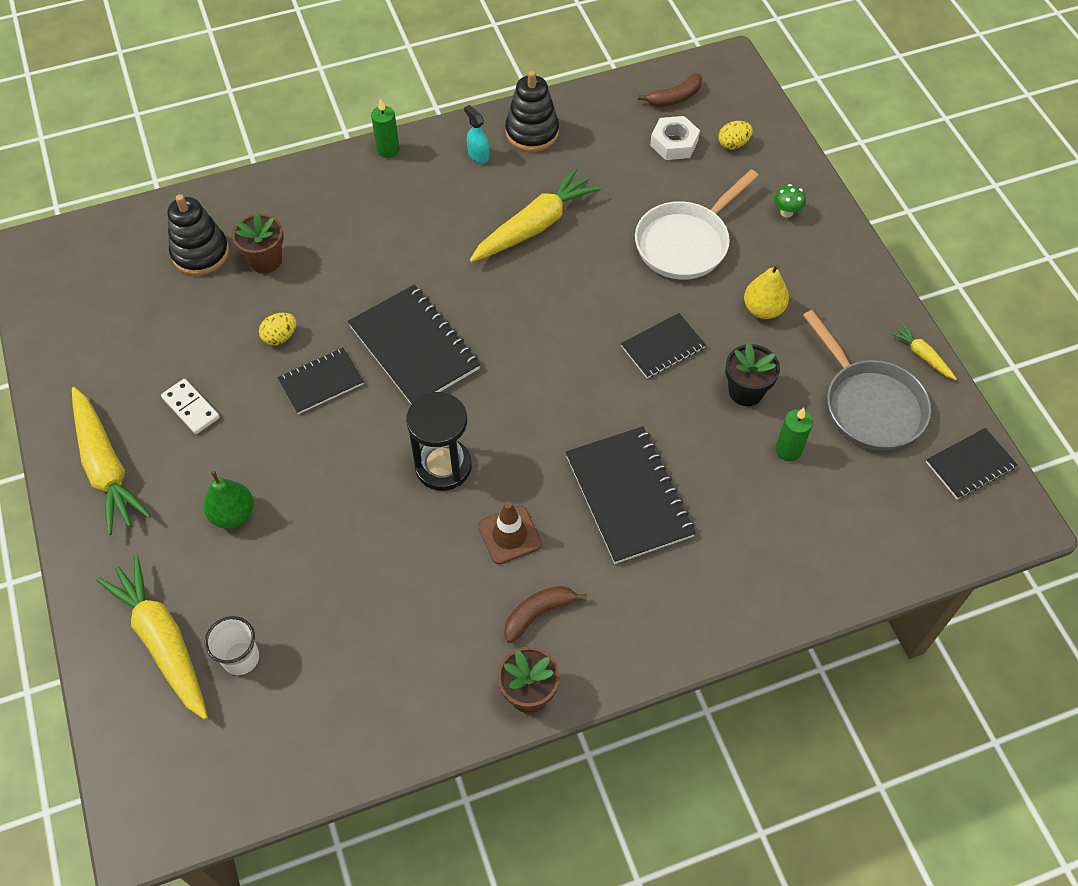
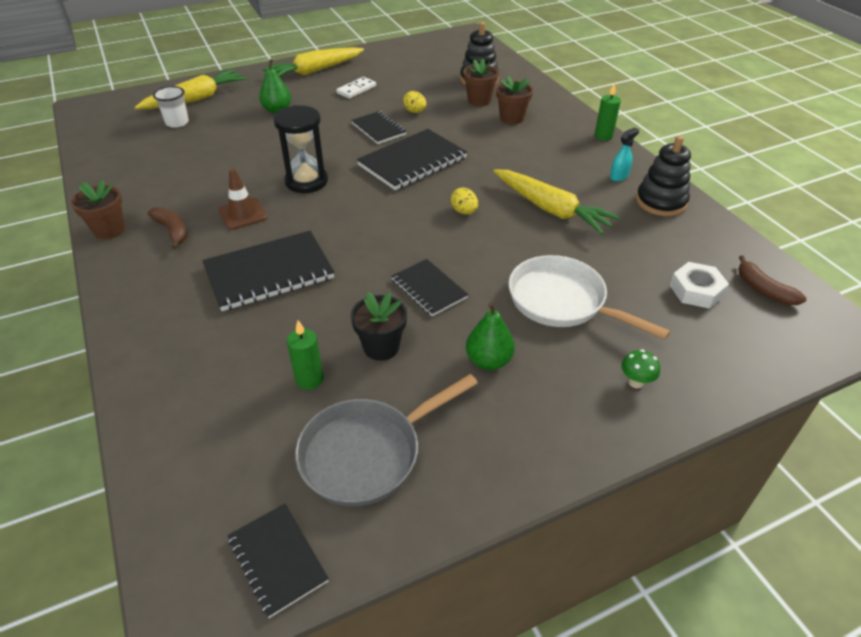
camera: 85 degrees right, 15 degrees down
yellow egg [718,121,753,150] -> yellow egg moved to [451,188,478,215]
yellow pear [744,264,789,319] -> green pear [466,303,515,370]
yellow carrot [890,324,957,380] -> none
none -> brown flower pot [496,76,533,125]

